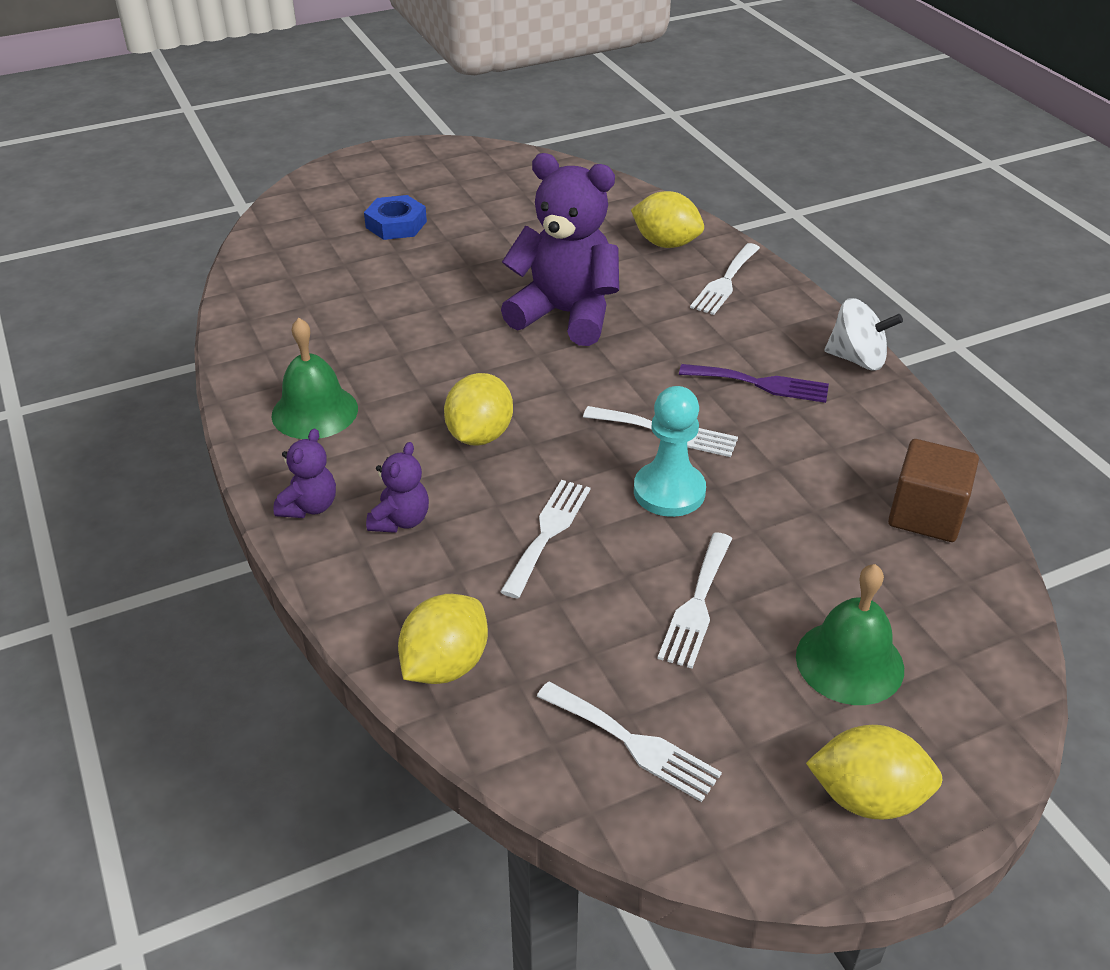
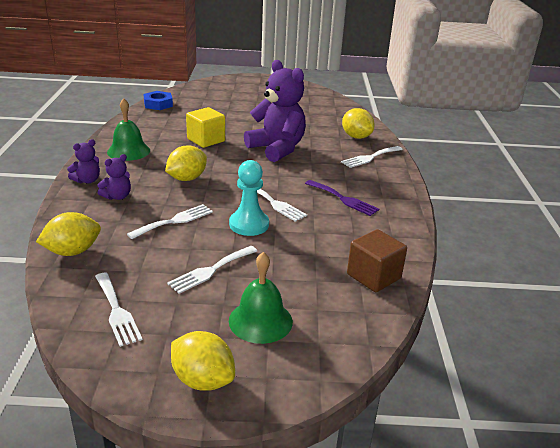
camera: 25 degrees right, 10 degrees down
blue nut [364,195,427,240] -> blue nut moved to [143,91,173,110]
white spinning top [825,298,903,370] -> none
none -> yellow cube [186,107,225,148]

